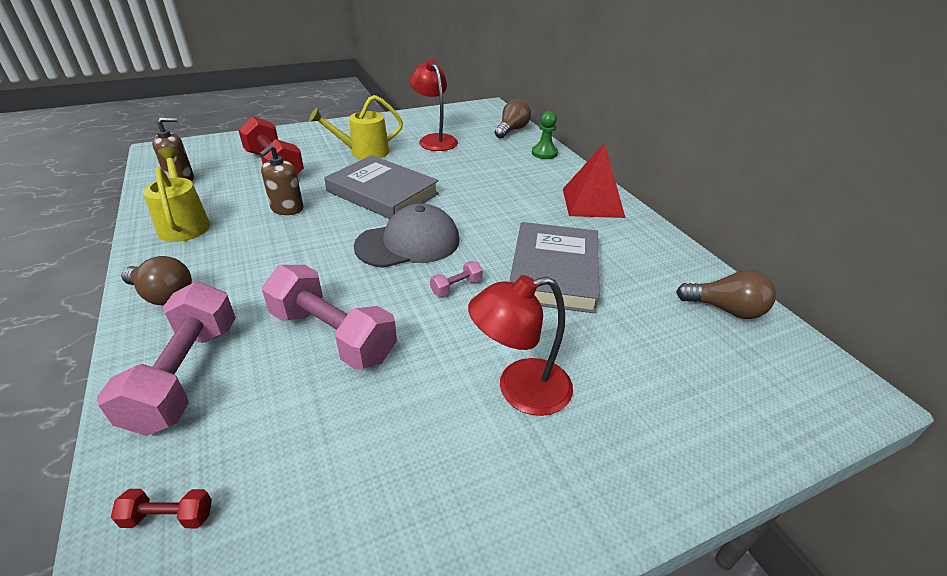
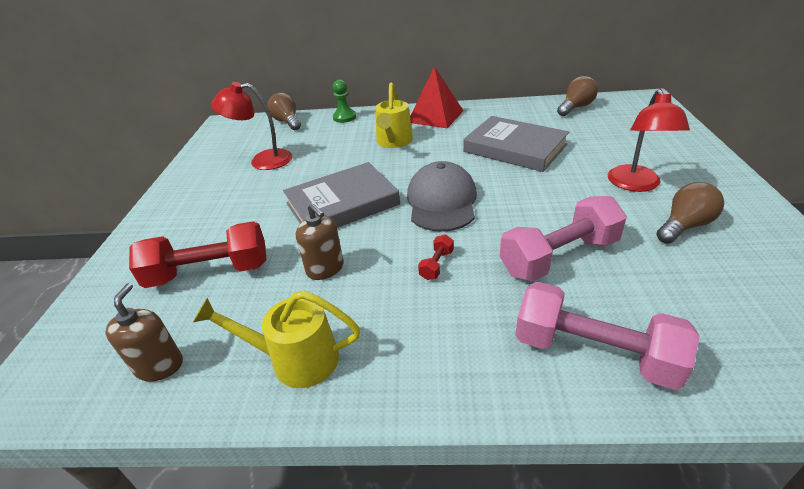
camera: 60 degrees left, 0 degrees up
red dumbbell [111,489,212,528] -> red dumbbell moved to [418,234,454,280]
brown light bulb [121,256,192,306] -> brown light bulb moved to [656,182,724,244]
yellow watering can [309,95,403,159] -> yellow watering can moved to [375,82,413,148]
pink dumbbell [430,261,483,296] -> none

